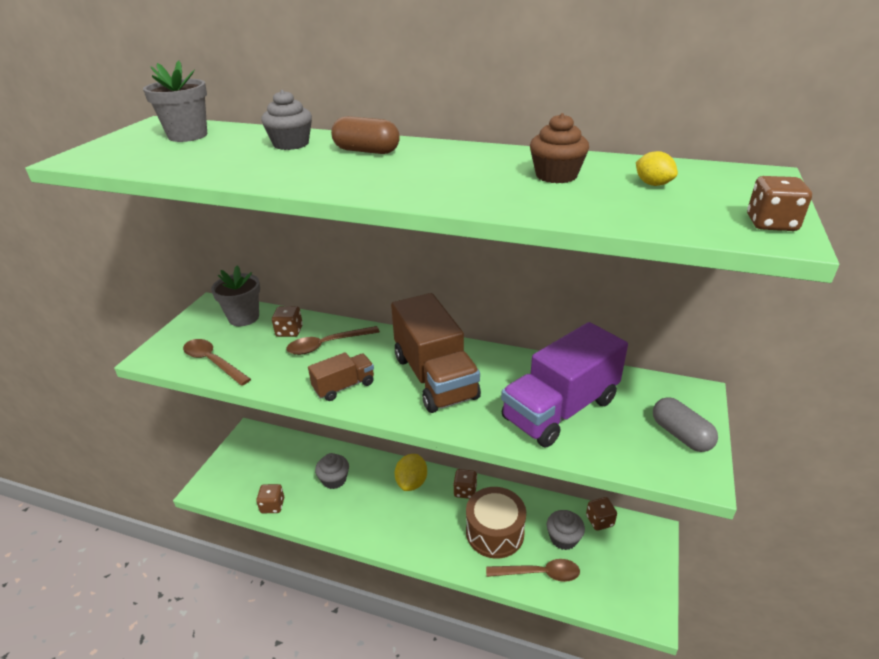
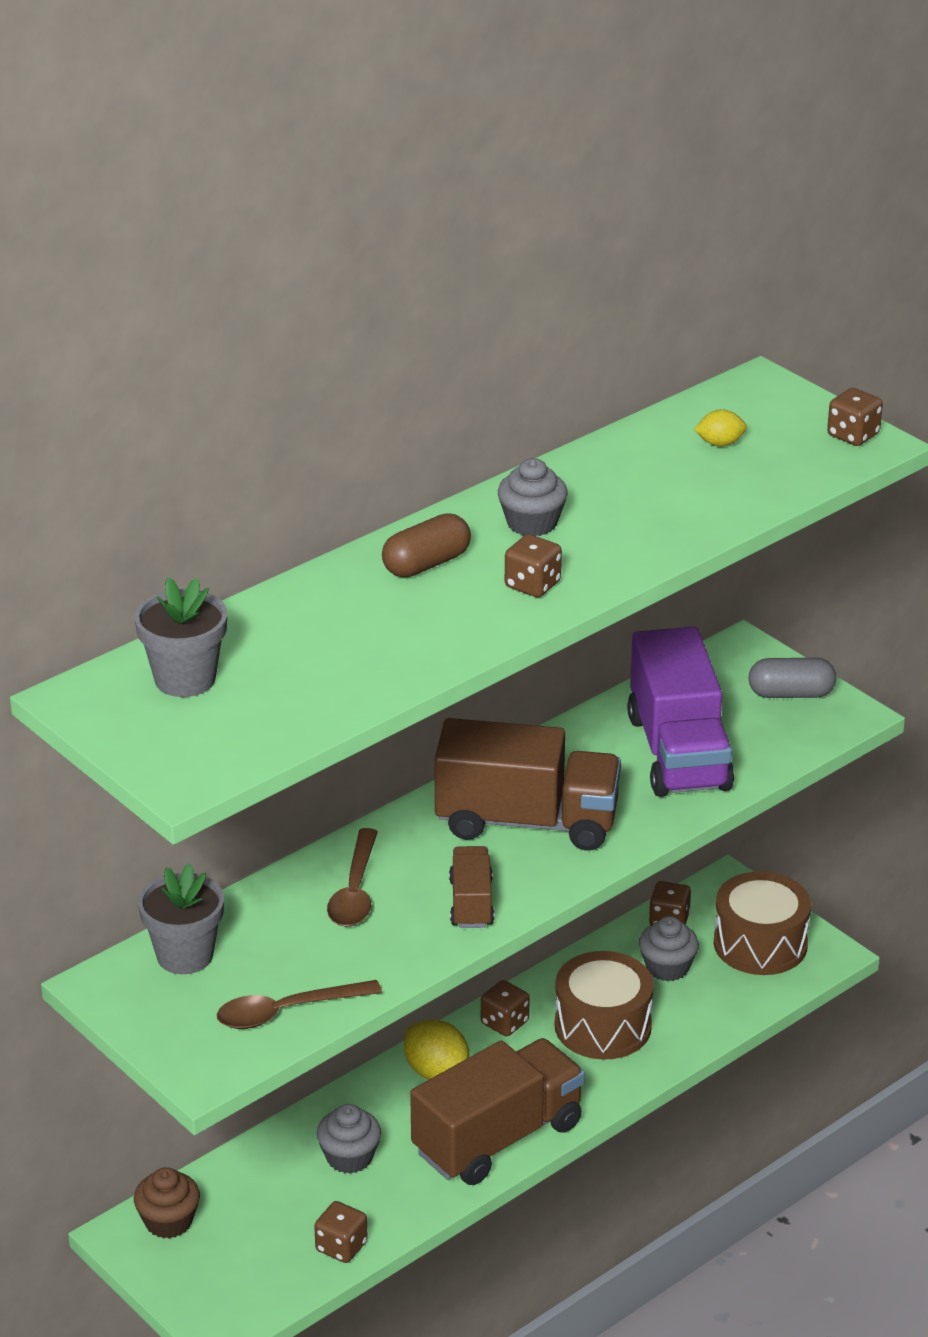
camera: 60 degrees left, 0 degrees up
grey cupcake [261,90,312,150] -> grey cupcake moved to [498,458,568,536]
brown dice [272,306,303,337] -> brown dice moved to [505,534,562,597]
brown spoon [486,559,580,582] -> none
brown cupcake [530,113,589,183] -> brown cupcake moved to [134,1167,200,1239]
none -> brown truck [410,1038,585,1185]
none -> brown drum [714,871,811,975]

